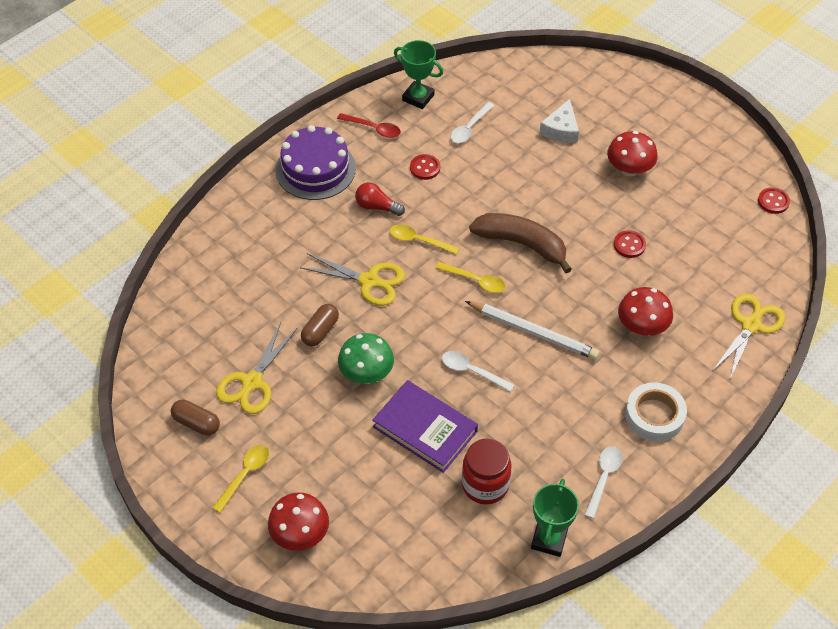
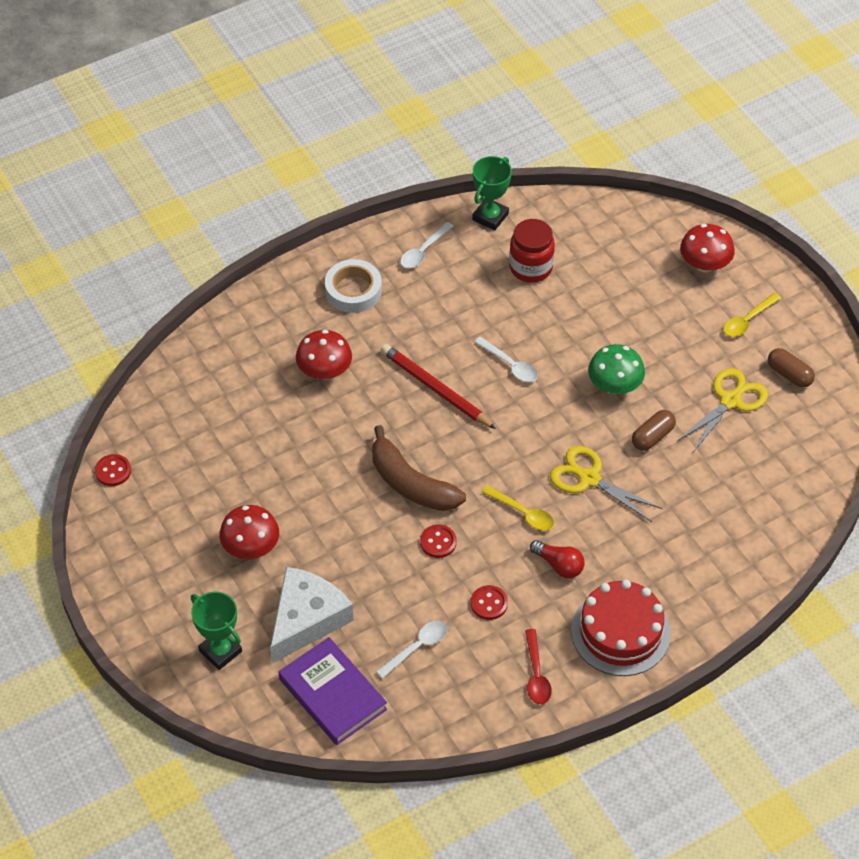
camera: 165 degrees left, 0 degrees up
purple cake [275,125,356,200] -> red cake [571,580,670,676]
red spoon [337,113,401,138] -> red spoon turned 135 degrees counterclockwise [525,629,552,704]
purple book [372,380,478,473] -> purple book moved to [279,637,387,745]
green trophy [394,40,443,109] -> green trophy moved to [191,592,242,670]
yellow spoon [435,262,506,293] -> none
white pencil [465,301,599,360] -> red pencil [381,344,496,429]
white cheese [539,99,579,143] -> white cheese [270,567,354,663], size x1.63
red button [614,230,646,258] -> red button moved to [420,525,457,558]
yellow scissors [713,293,785,379] -> none

